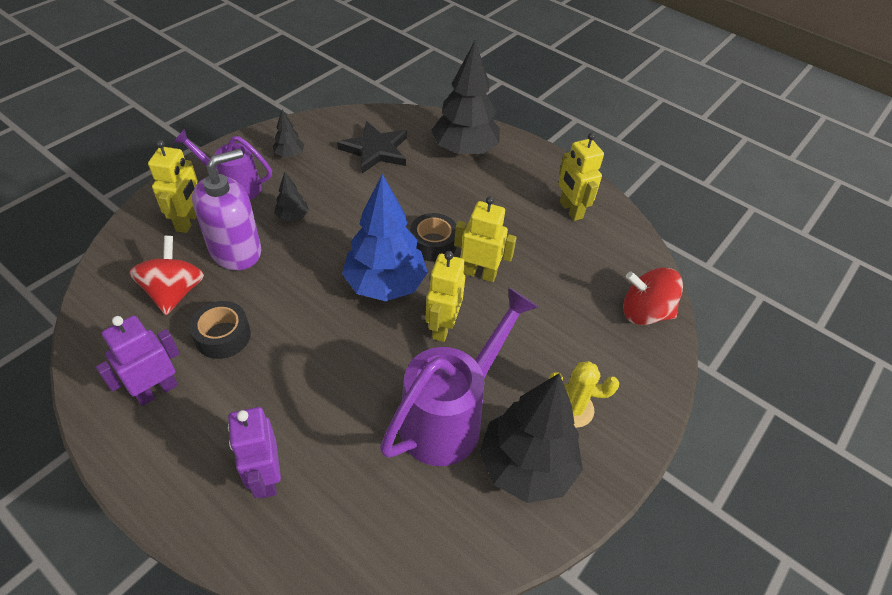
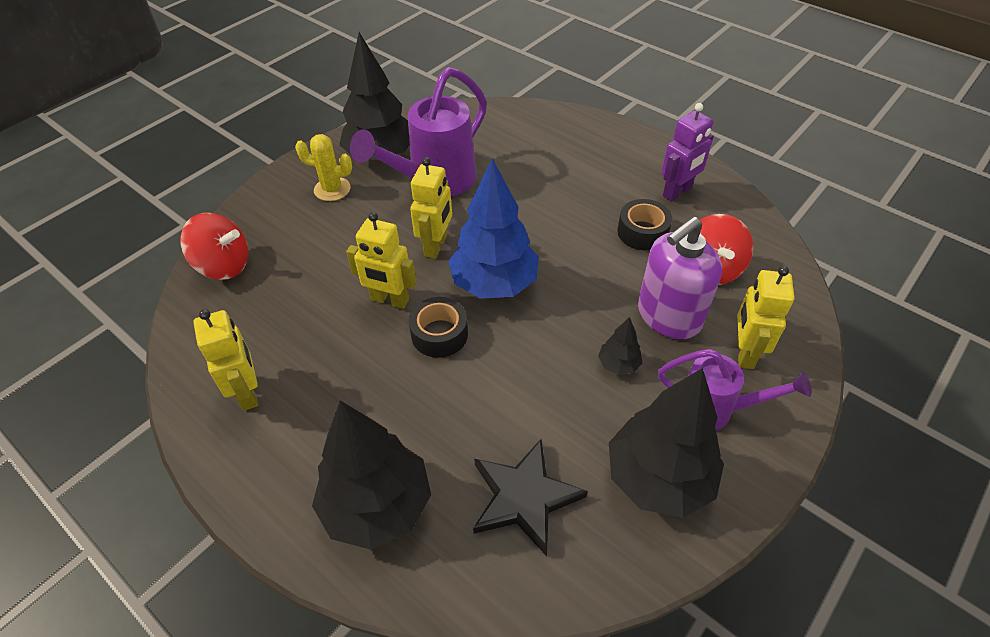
camera: 175 degrees left, 0 degrees up
purple robot [228,407,281,498] -> none
black tree [273,110,304,158] -> black tree [609,368,724,518], size x2.25

